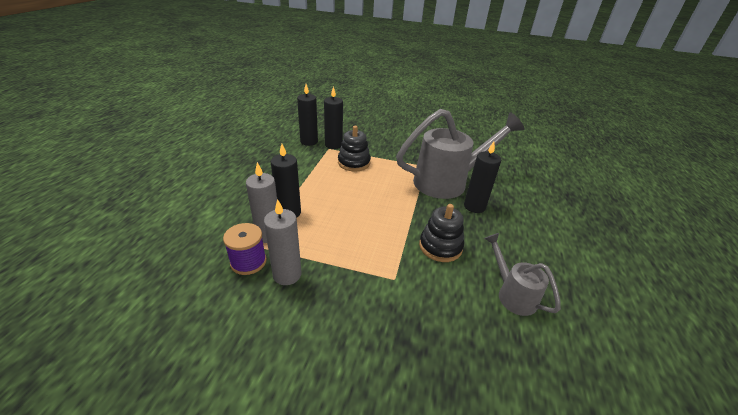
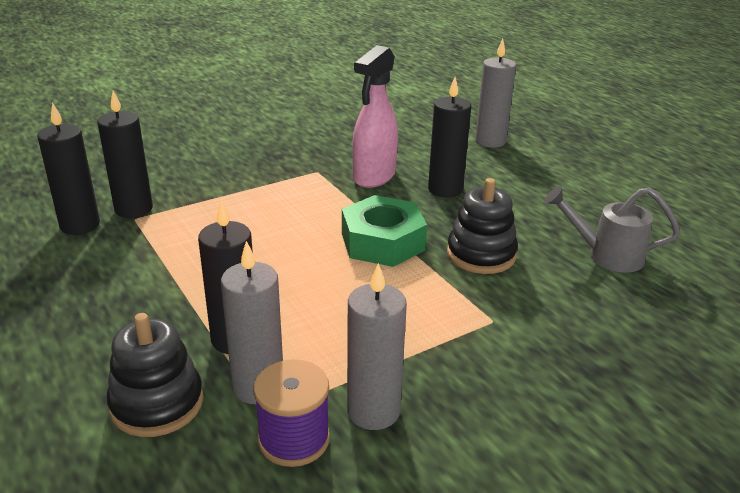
camera: 45 degrees left, 5 degrees down
black stacking toy [338,126,371,171] -> black stacking toy moved to [106,313,204,437]
grey watering can [396,109,525,199] -> pink spray bottle [352,45,398,188]
none -> green nut [342,195,427,267]
none -> grey candle [475,39,516,148]

